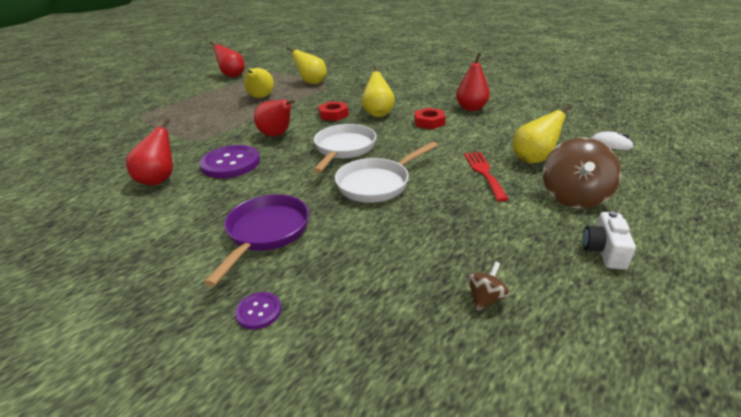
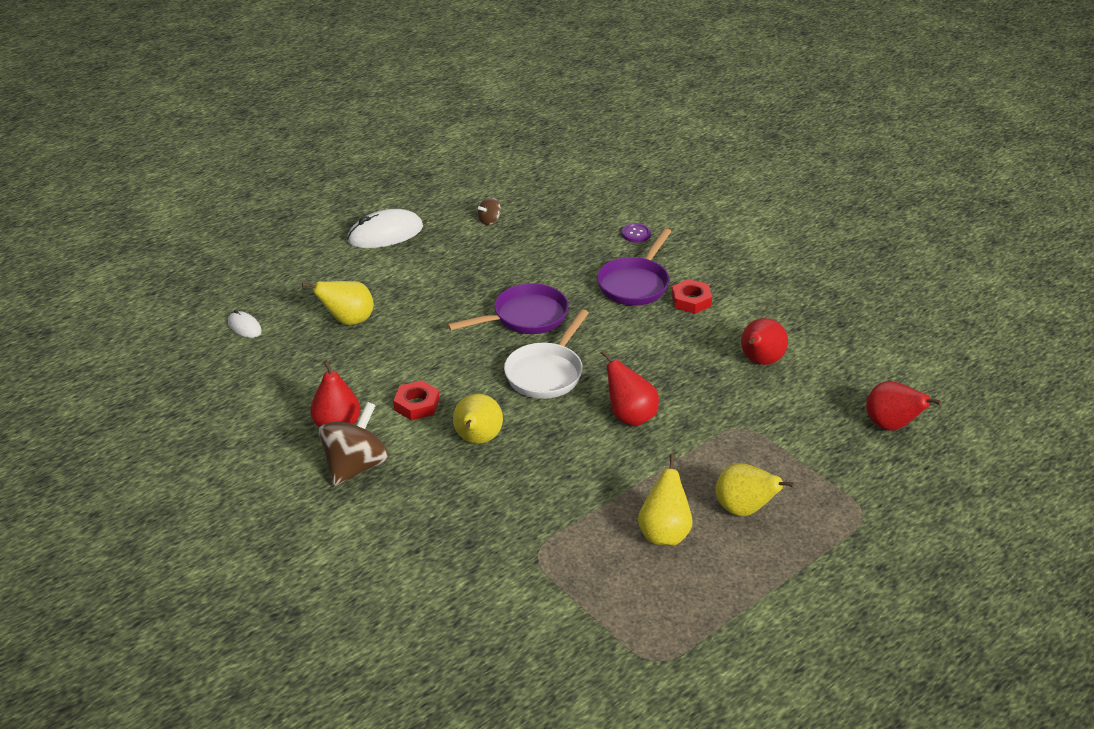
camera: 170 degrees left, 5 degrees up
purple button [200,145,260,178] -> none
red pear [209,41,245,77] -> red pear moved to [866,381,941,431]
yellow pear [287,47,327,84] -> yellow pear moved to [716,463,795,516]
red nut [318,101,349,121] -> red nut moved to [672,279,712,314]
white pan [335,142,438,203] -> purple pan [447,283,569,334]
red fork [464,152,509,202] -> none
brown spinning top [543,138,621,209] -> brown spinning top moved to [318,402,389,486]
white camera [582,211,636,270] -> white mouse [347,209,423,248]

